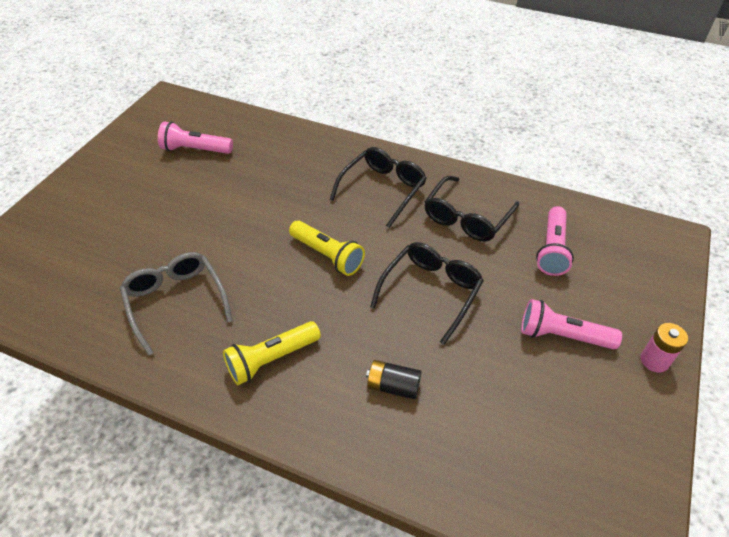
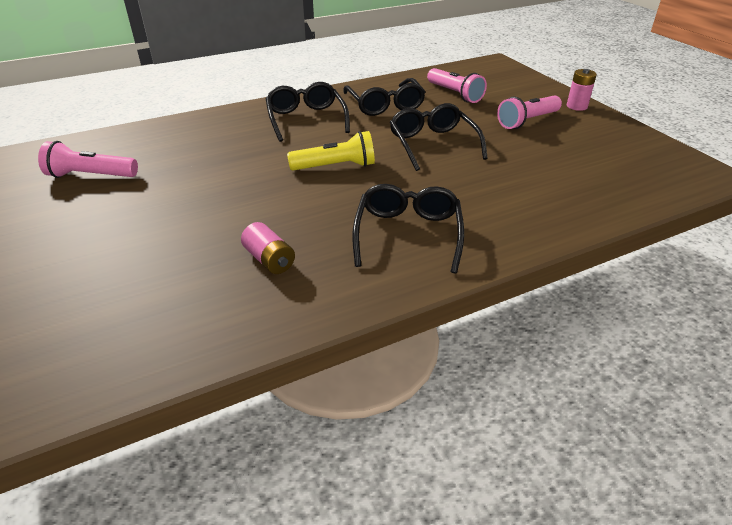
camera: 50 degrees left, 10 degrees down
grey glasses [120,252,232,356] -> pink battery [241,222,295,274]
pink flashlight [158,121,233,154] -> pink flashlight turned 45 degrees clockwise [38,141,138,178]
yellow flashlight [223,321,321,385] -> black glasses [352,184,464,274]
black battery [366,360,422,399] -> none

